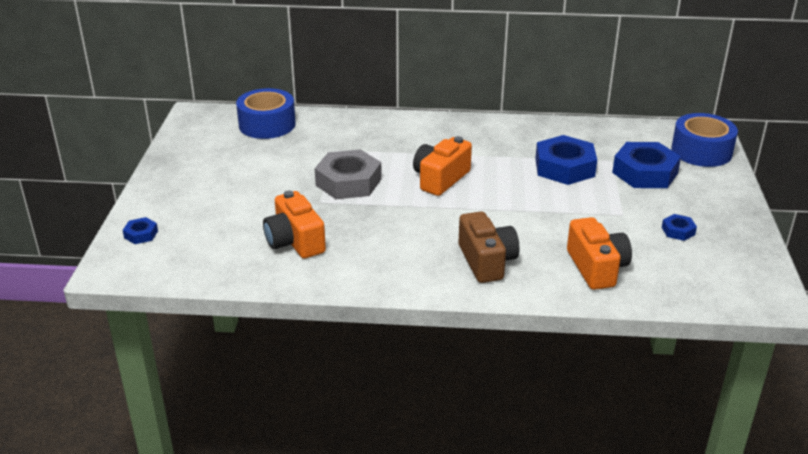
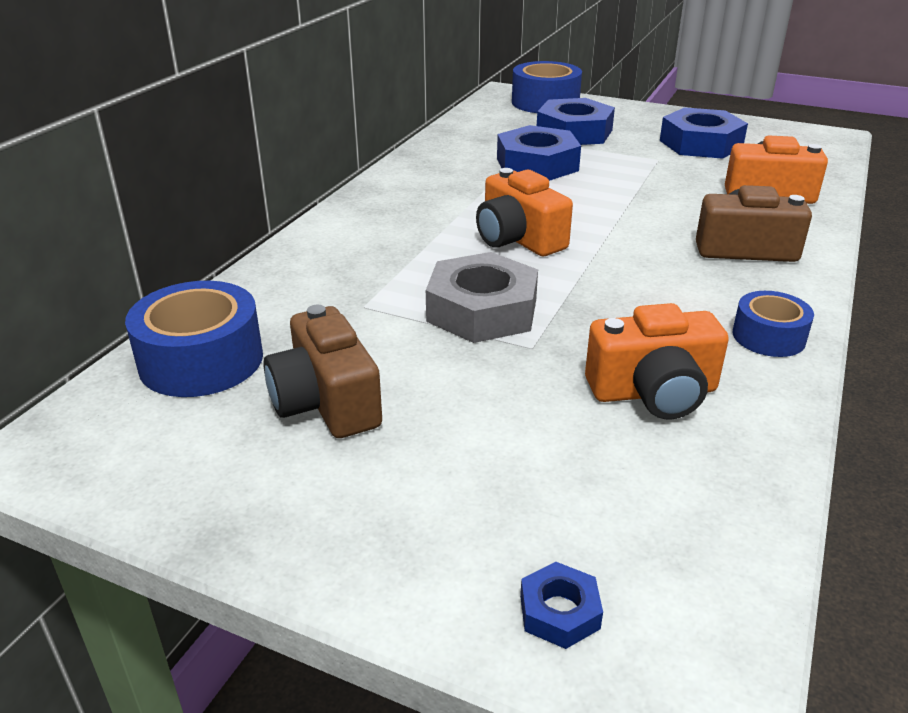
camera: 70 degrees left, 0 degrees up
blue nut [662,214,697,241] -> blue nut [660,107,748,159], size x2.16
none -> brown camera [263,305,382,438]
none -> blue tape [733,291,814,357]

